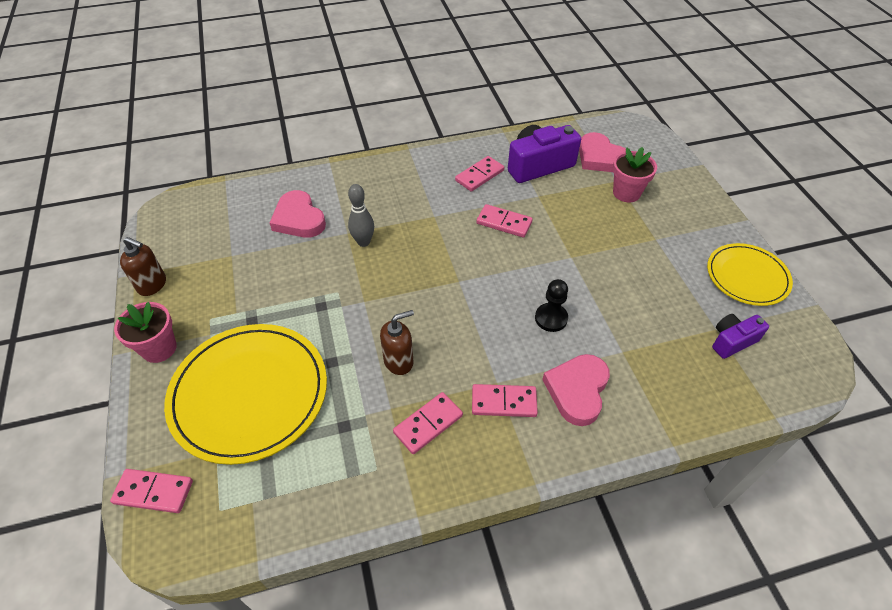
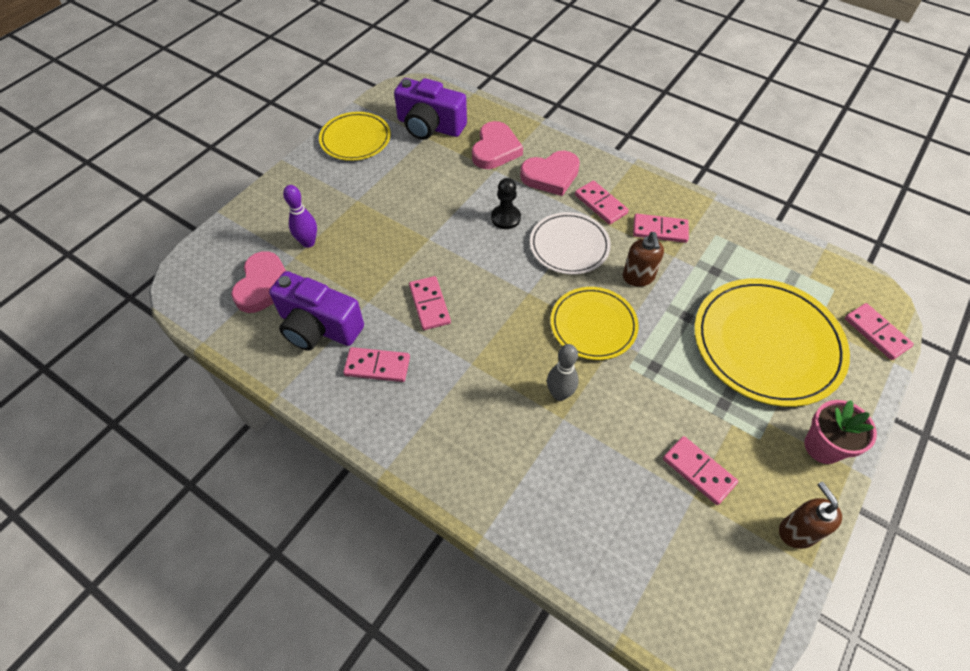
camera: 130 degrees left, 5 degrees up
pink heart [270,190,326,238] -> pink heart moved to [472,121,523,169]
brown soap dispenser [380,310,414,375] -> brown soap dispenser turned 120 degrees counterclockwise [623,232,664,287]
pink flower pot [613,147,657,202] -> purple bowling pin [283,185,317,248]
purple camera [712,314,769,359] -> purple camera [394,78,467,140], size x1.73
none -> white plate [530,212,611,274]
none -> yellow plate [550,287,639,360]
none -> pink domino [663,436,738,505]

